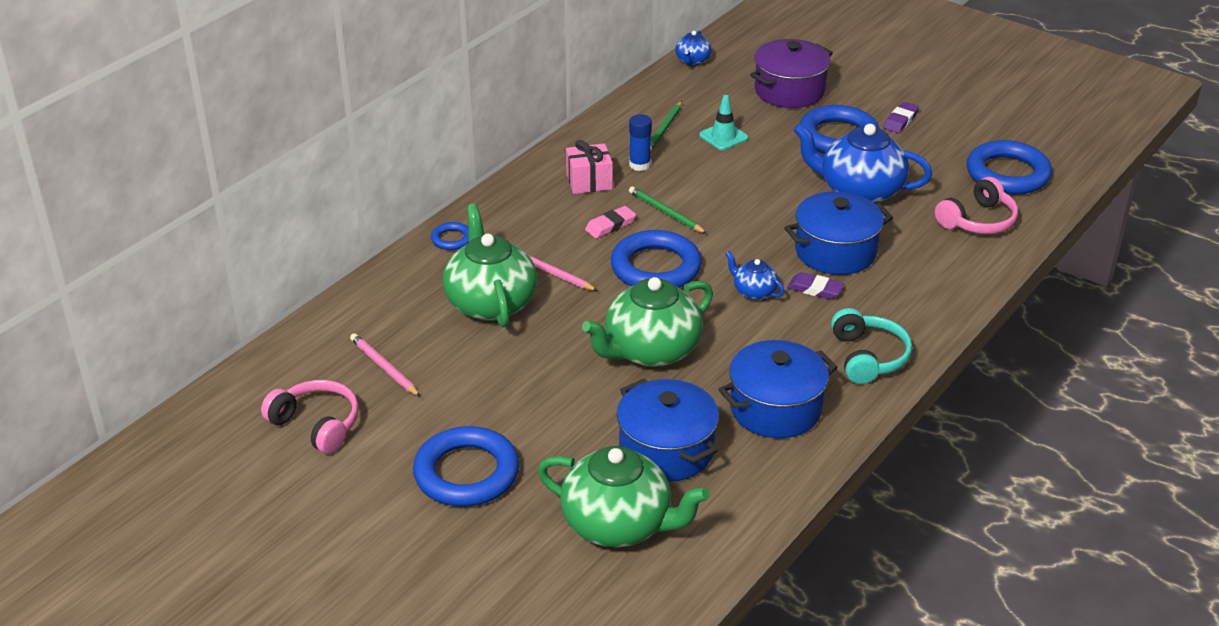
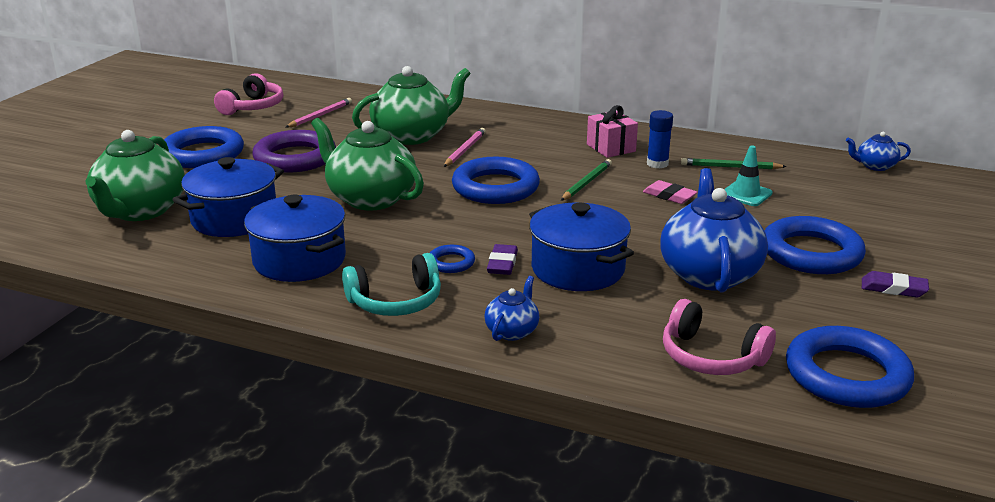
camera: 75 degrees right, 10 degrees down
blue ring [431,222,469,250] -> blue ring moved to [430,245,475,273]
pink eraser [585,206,636,238] -> pink eraser moved to [643,180,697,204]
blue teapot [725,251,784,300] -> blue teapot moved to [484,276,539,341]
purple pot [750,39,833,108] -> none
none -> purple ring [253,130,336,173]

